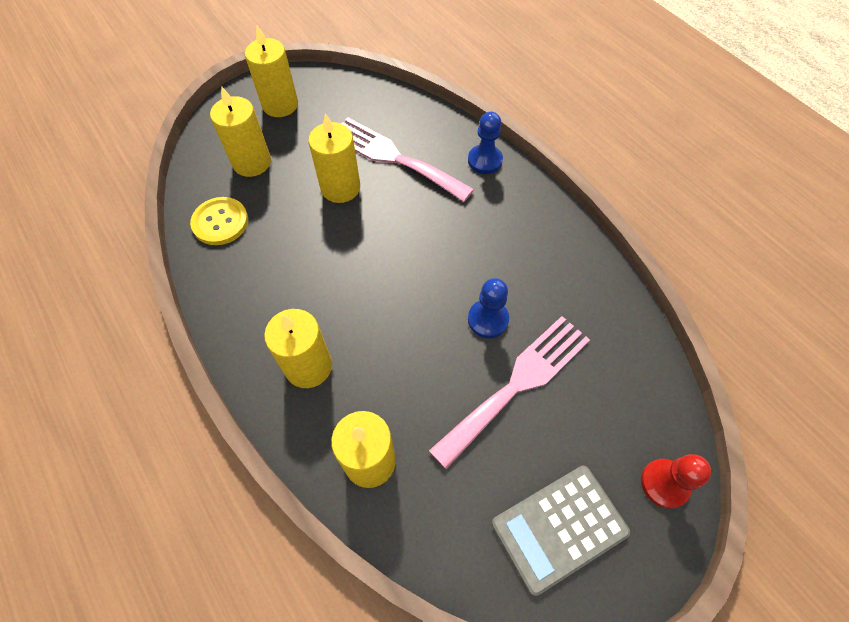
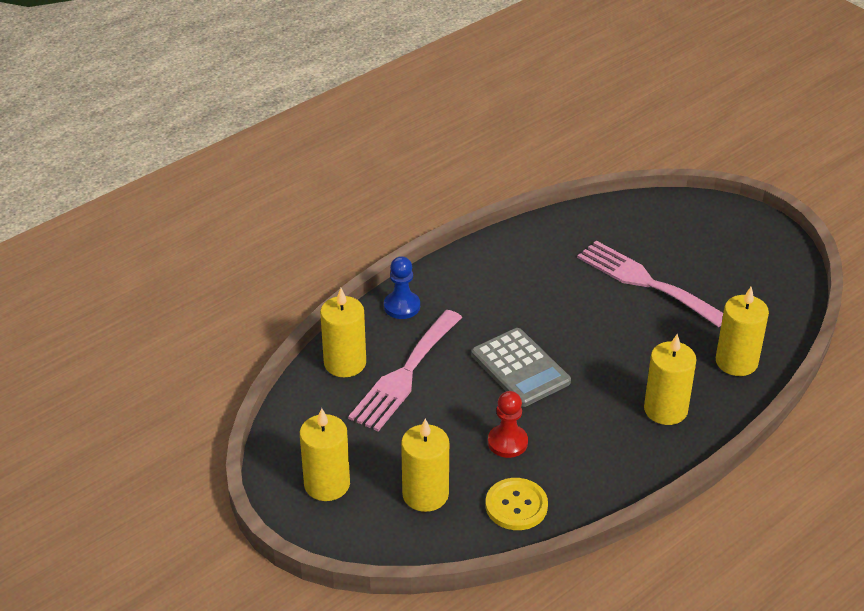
camera: 95 degrees left, 20 degrees down
yellow candle [308,113,360,203] -> yellow candle moved to [320,288,366,377]
blue pawn [468,278,509,338] -> none
grey calculator [492,466,630,596] -> grey calculator moved to [471,328,571,407]
red pawn [641,454,712,509] -> red pawn moved to [488,391,528,458]

